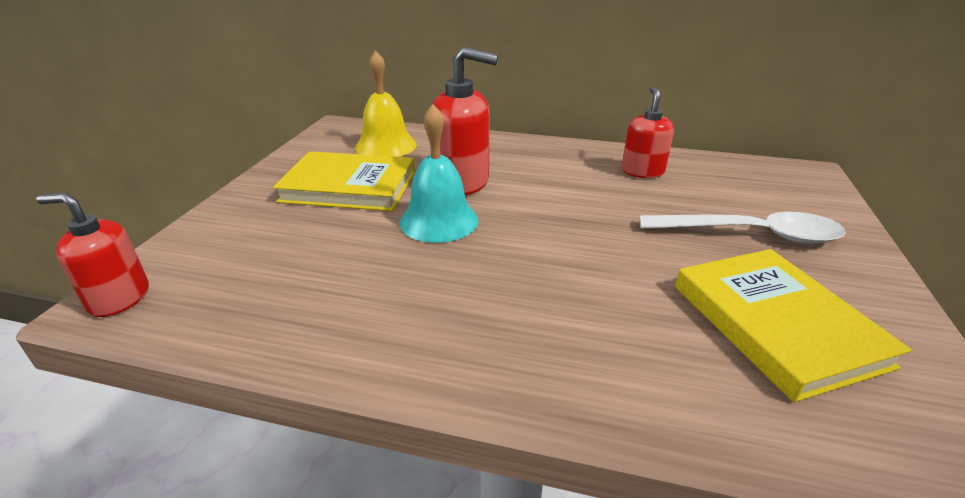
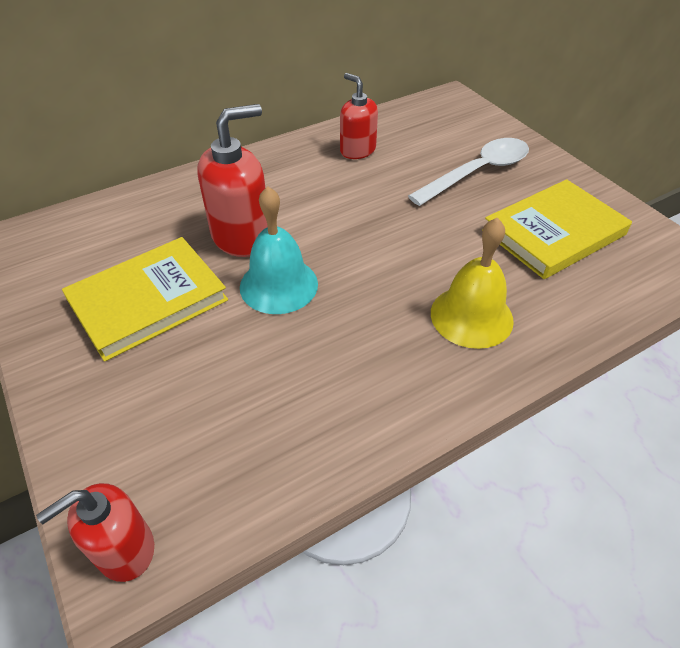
camera: 45 degrees left, 15 degrees up
yellow bell [355,50,417,157] -> yellow bell moved to [431,217,514,349]
yellow book [675,249,912,402] -> yellow book turned 60 degrees counterclockwise [482,179,632,279]

